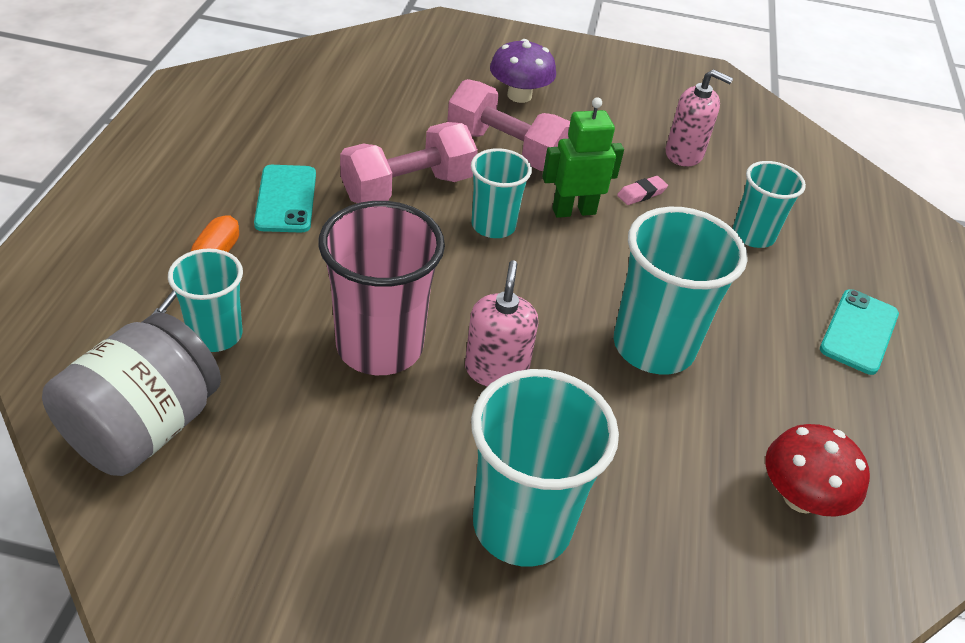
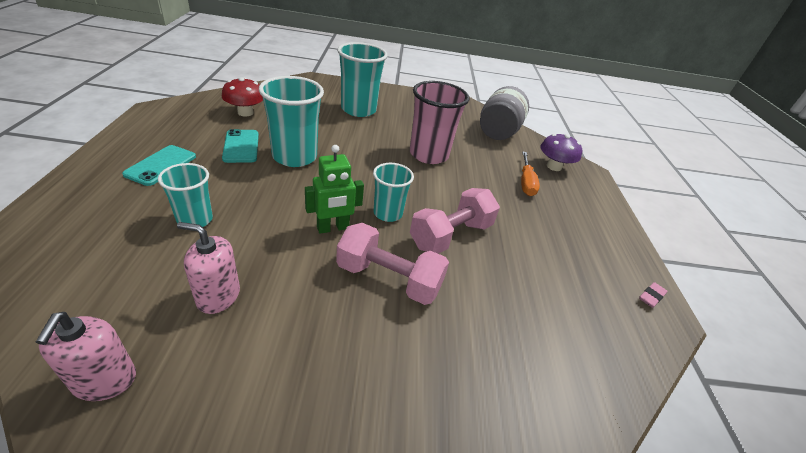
camera: 170 degrees right, 5 degrees down
turquoise cup [168,249,243,352] -> none
turquoise phone [254,165,316,233] -> turquoise phone moved to [222,129,259,163]
pink soap dispenser [465,260,538,387] -> pink soap dispenser moved to [36,312,136,401]
purple mushroom [490,39,556,103] -> purple mushroom moved to [540,134,582,171]
pink eraser [617,176,668,205] -> pink eraser moved to [639,282,668,308]

